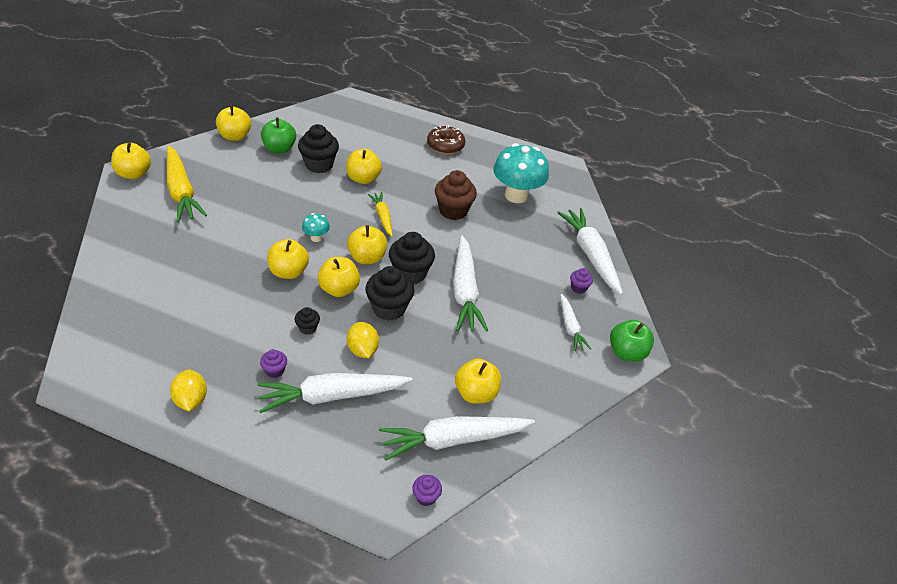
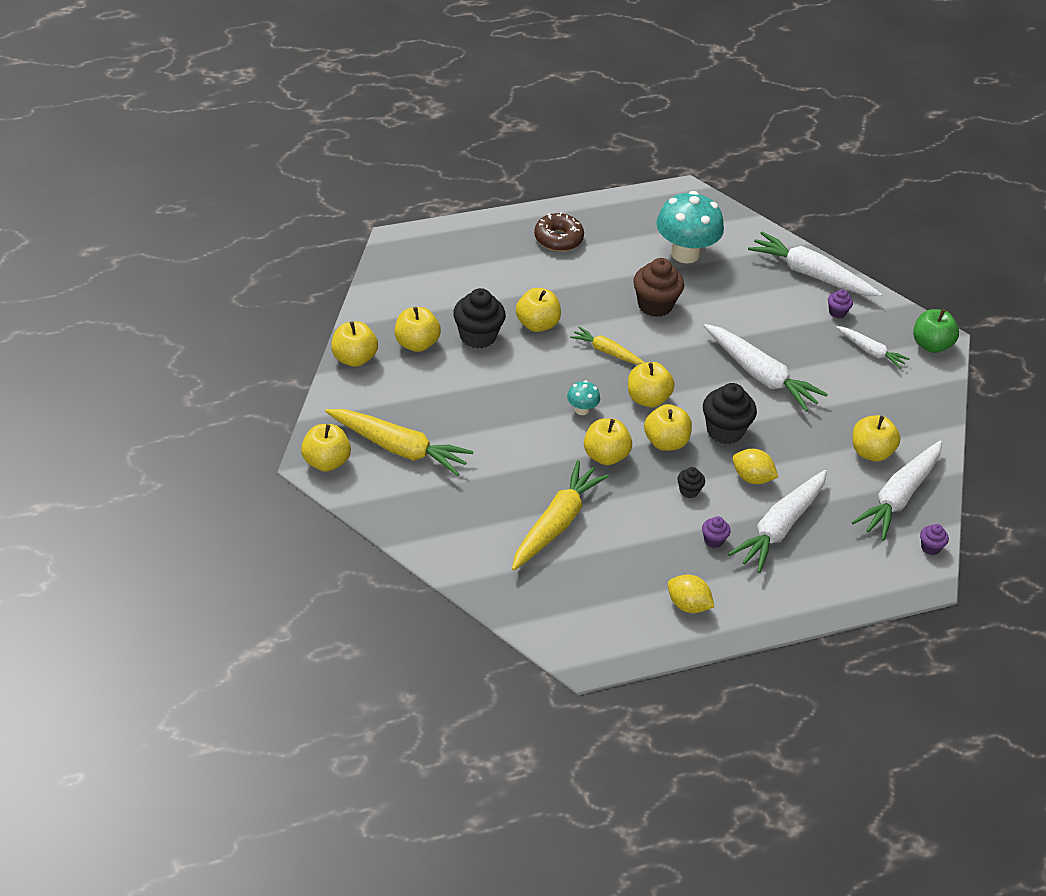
camera: 40 degrees left, 0 degrees up
green apple [261,117,296,153] -> yellow apple [395,307,441,352]
black cupcake [389,232,435,284] -> none
none -> yellow carrot [512,460,609,571]

